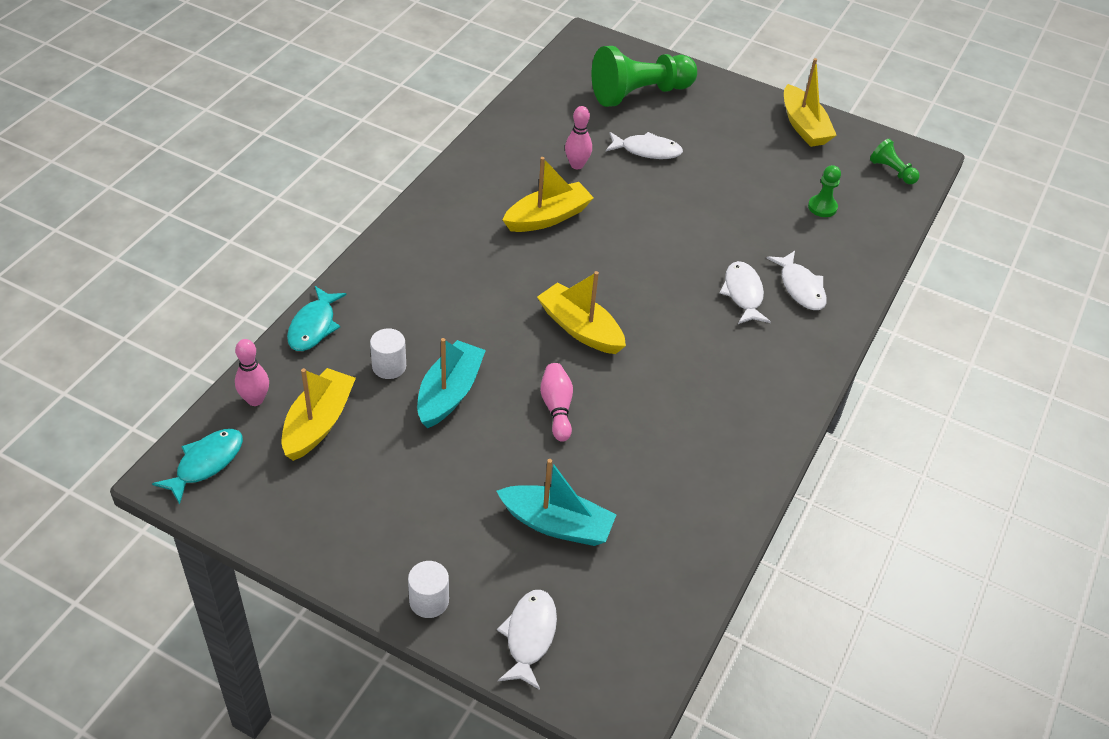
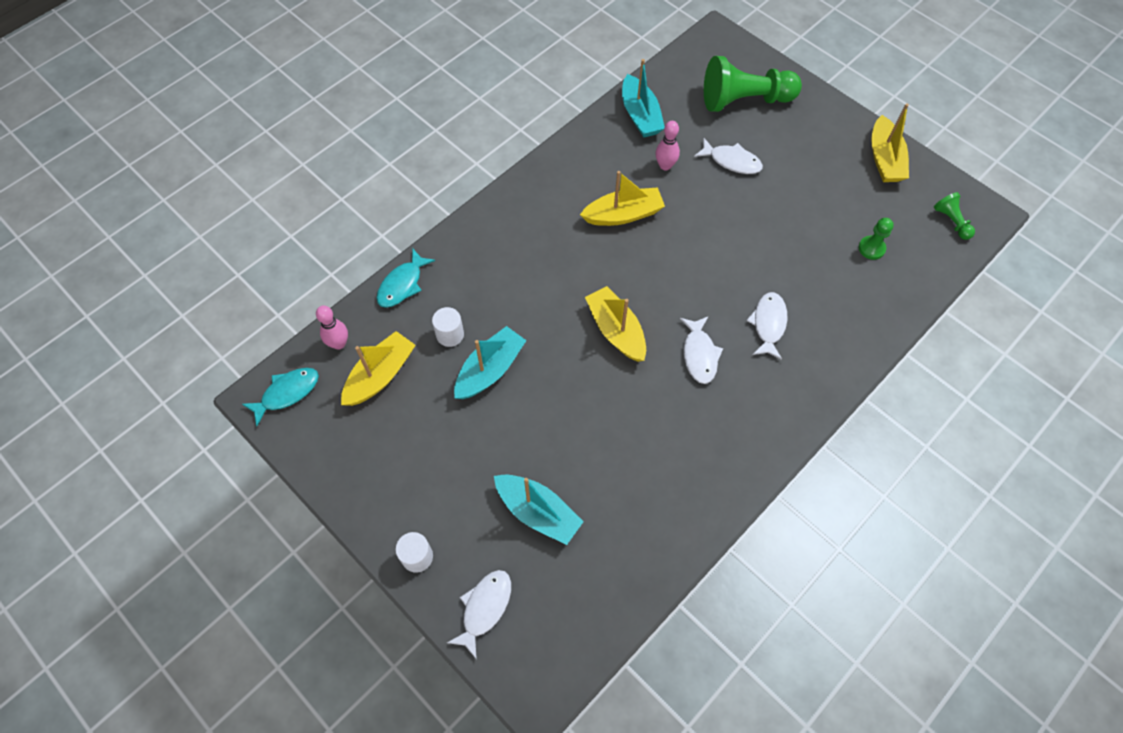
camera: 20 degrees right, 15 degrees up
pink bowling pin [540,363,573,442] -> none
white fish [767,251,827,310] -> white fish moved to [680,316,723,384]
none -> turquoise boat [622,59,665,138]

